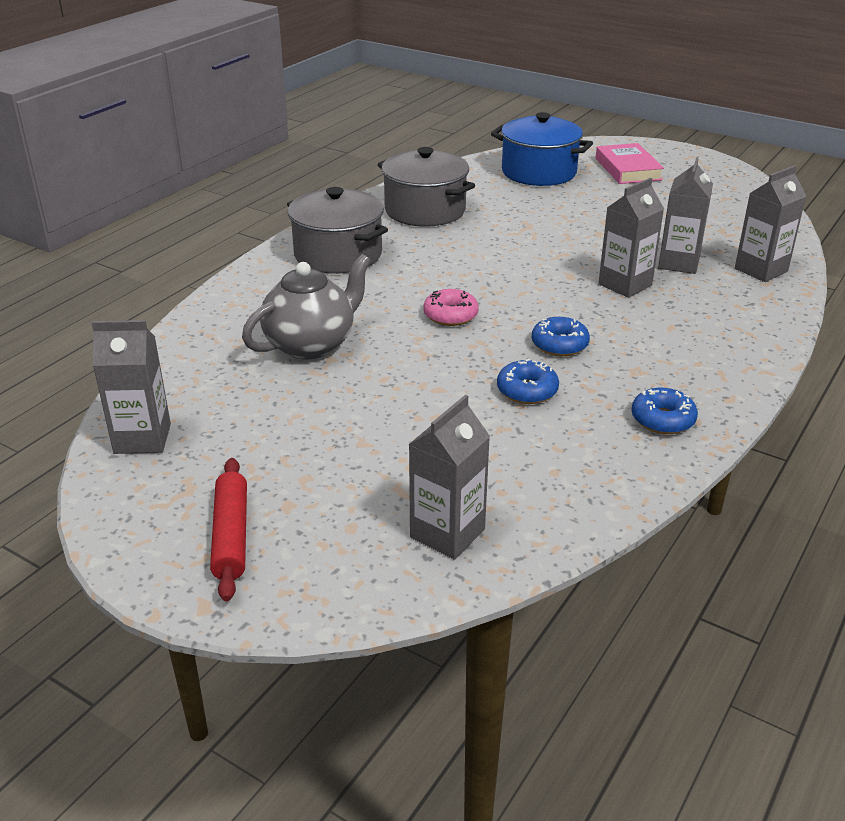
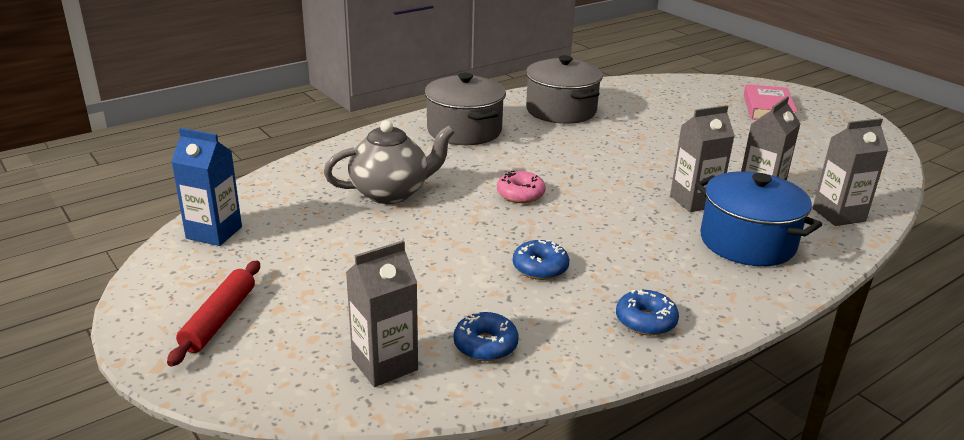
camera: 20 degrees right, 5 degrees down
grey carton [92,320,171,454] -> blue carton [171,128,242,246]
blue pot [491,112,593,186] -> blue pot moved to [695,171,822,266]
blue donut [532,317,590,356] -> blue donut moved to [453,312,519,361]

